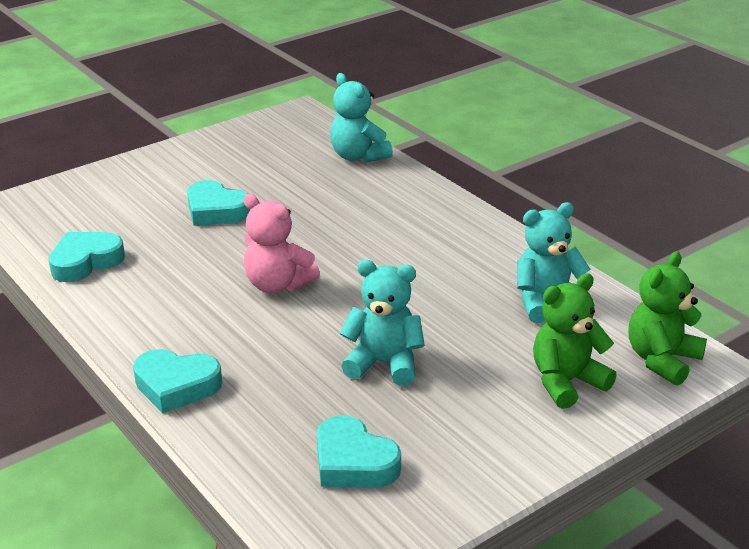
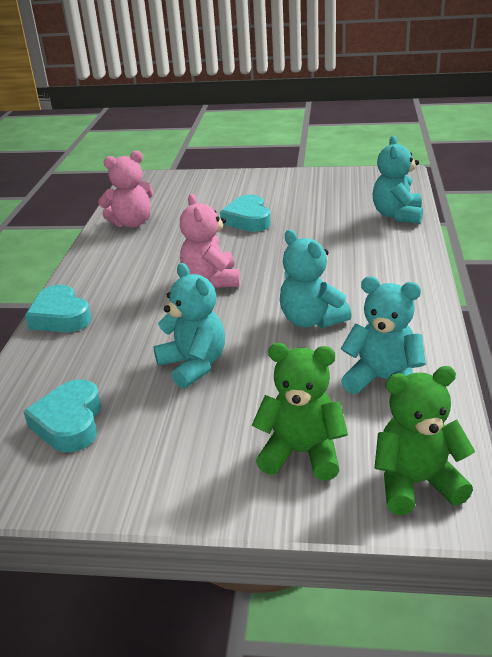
camera: 45 degrees right, 0 degrees up
turquoise heart [48,232,125,282] -> pink teddy bear [98,151,153,228]
none -> turquoise teddy bear [280,230,352,328]

